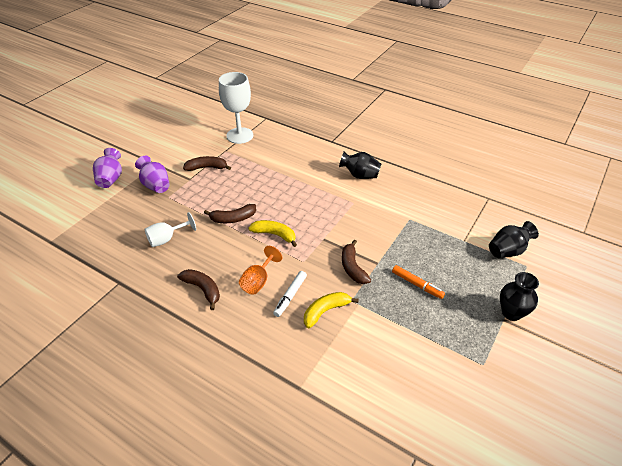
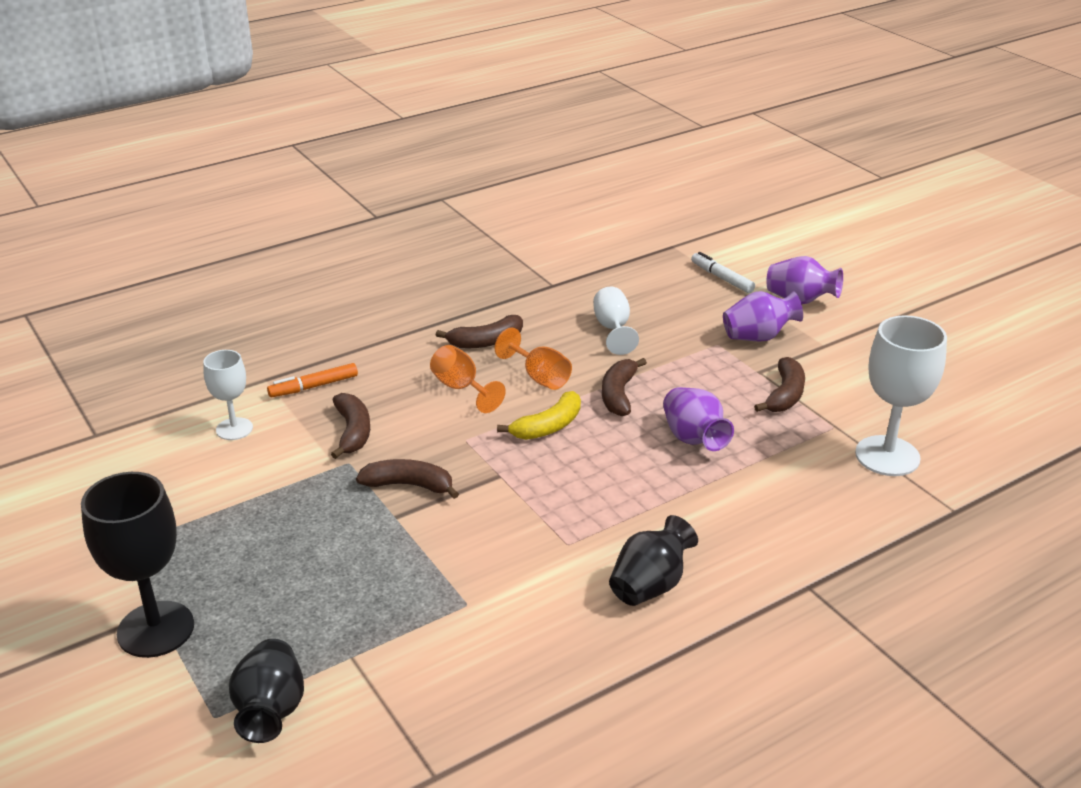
camera: 115 degrees right, 10 degrees down
white marker [273,271,307,317] -> white marker moved to [691,252,755,293]
yellow banana [304,292,359,328] -> brown banana [331,393,370,459]
orange marker [392,265,445,299] -> orange marker moved to [267,363,358,397]
black vase [500,272,539,321] -> black goblet [81,472,194,658]
none -> white goblet [203,350,253,440]
none -> orange goblet [495,328,572,390]
none -> purple vase [663,387,734,451]

